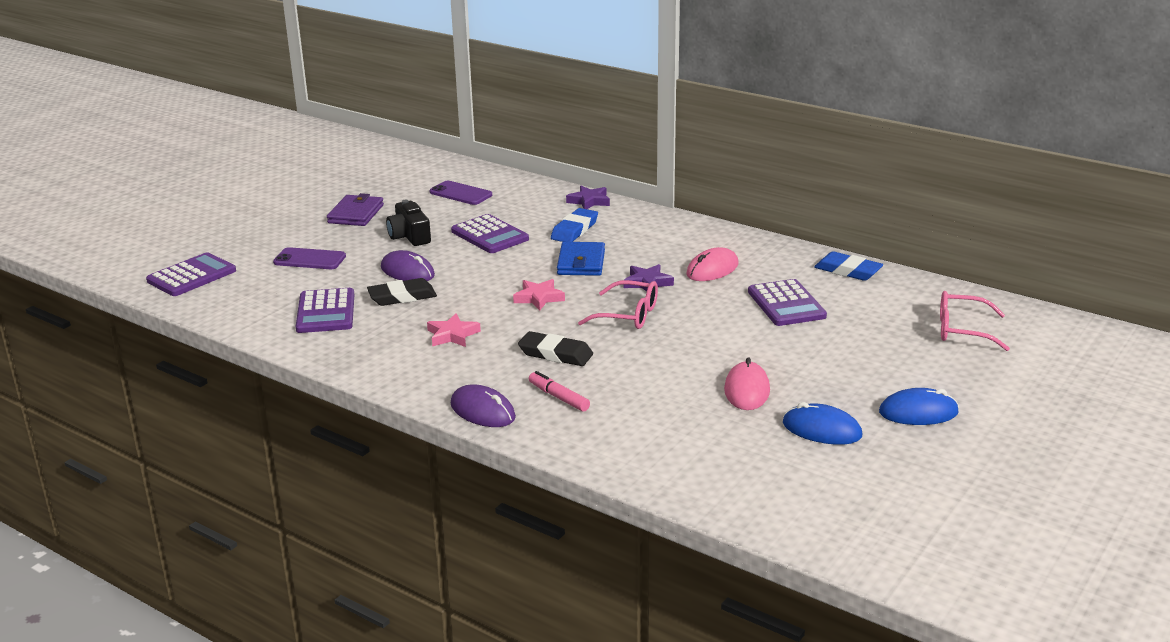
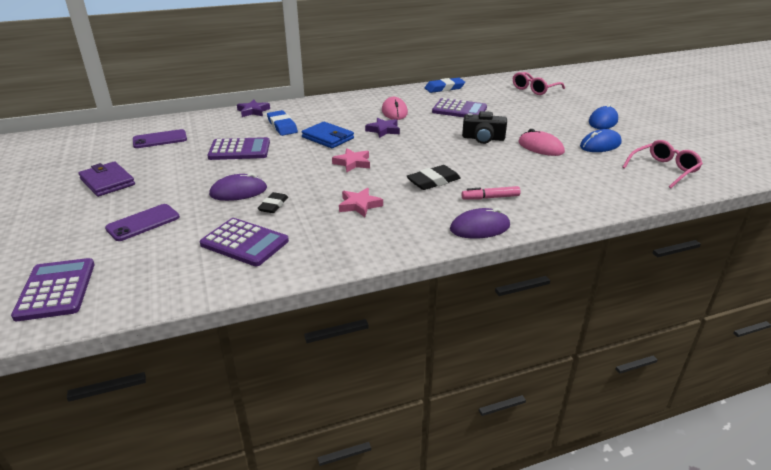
camera: 55 degrees left, 5 degrees up
black eraser [367,278,437,306] -> black eraser [258,192,288,213], size x0.67
black camera [386,200,431,246] -> black camera moved to [462,111,507,144]
pink glasses [578,280,658,329] -> pink glasses moved to [622,140,703,189]

